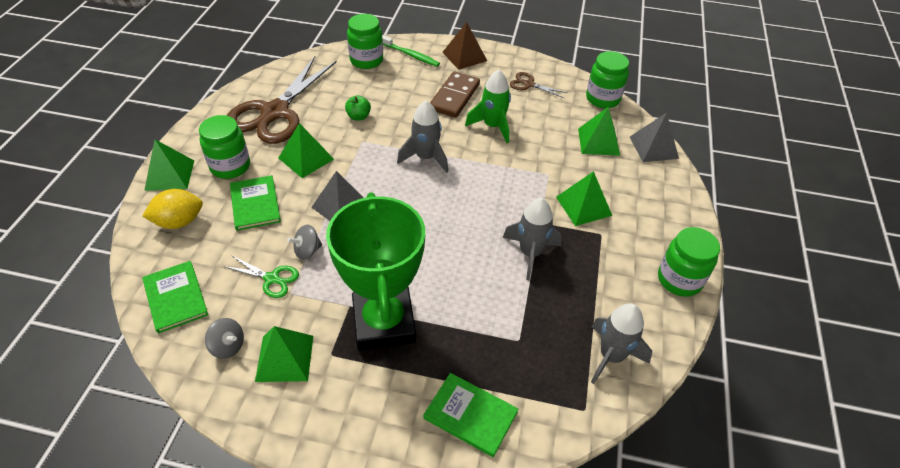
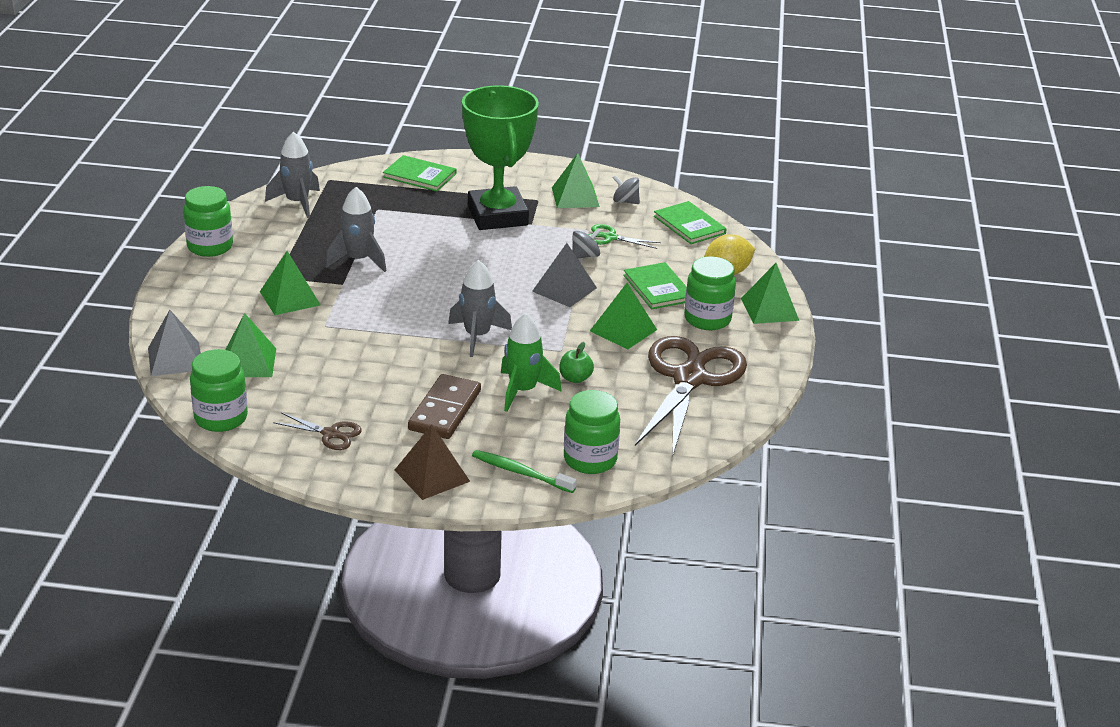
camera: 175 degrees right, 15 degrees down
green rocket [465,70,511,143] -> green rocket moved to [501,313,562,412]

